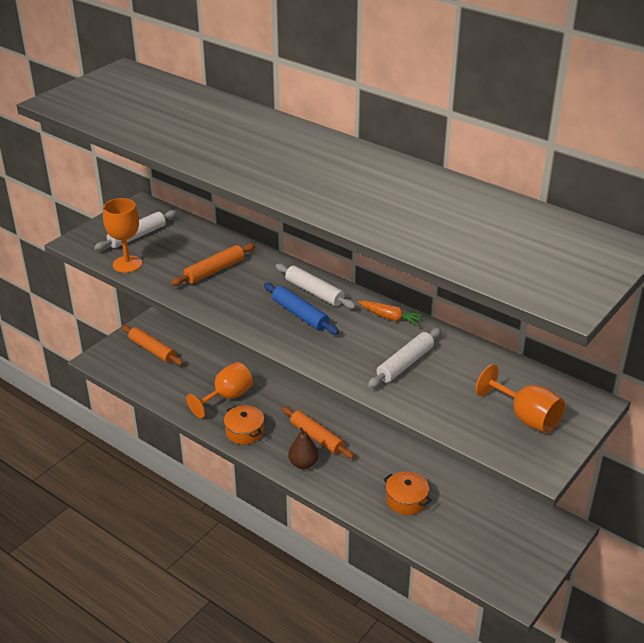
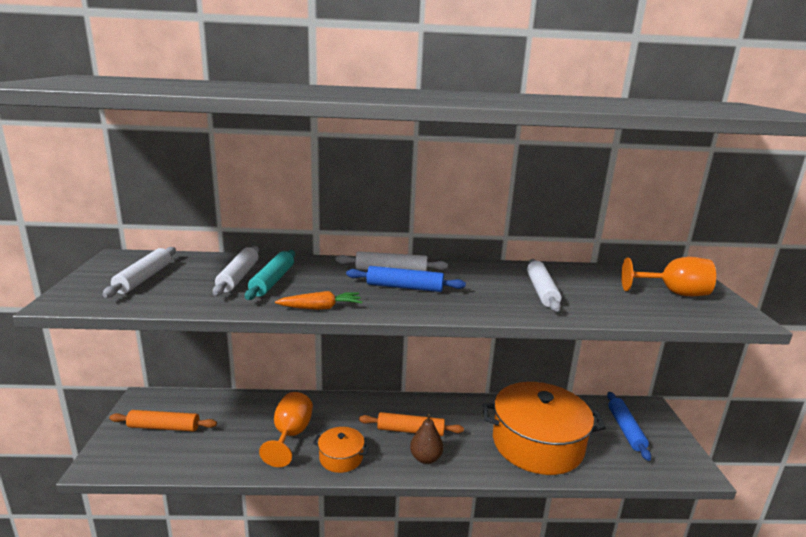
camera: 40 degrees left, 15 degrees down
orange goblet [103,198,142,273] -> none
orange rolling pin [171,243,256,286] -> turquoise rolling pin [245,250,295,300]
orange carrot [358,301,426,326] -> orange carrot moved to [275,291,362,310]
orange pot [384,471,432,515] -> orange pot [482,382,605,475], size x2.19
none -> white rolling pin [213,246,259,296]
none -> blue rolling pin [607,392,651,461]

